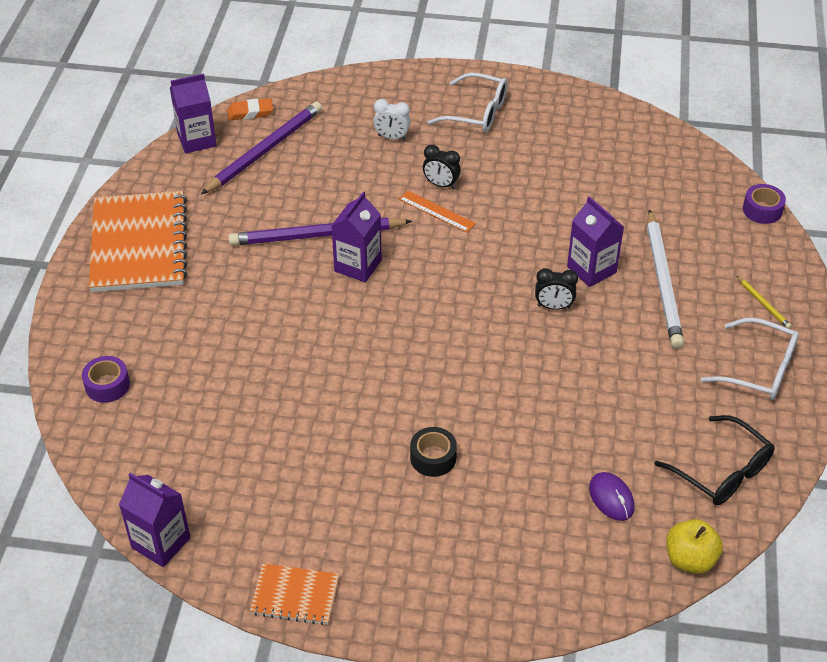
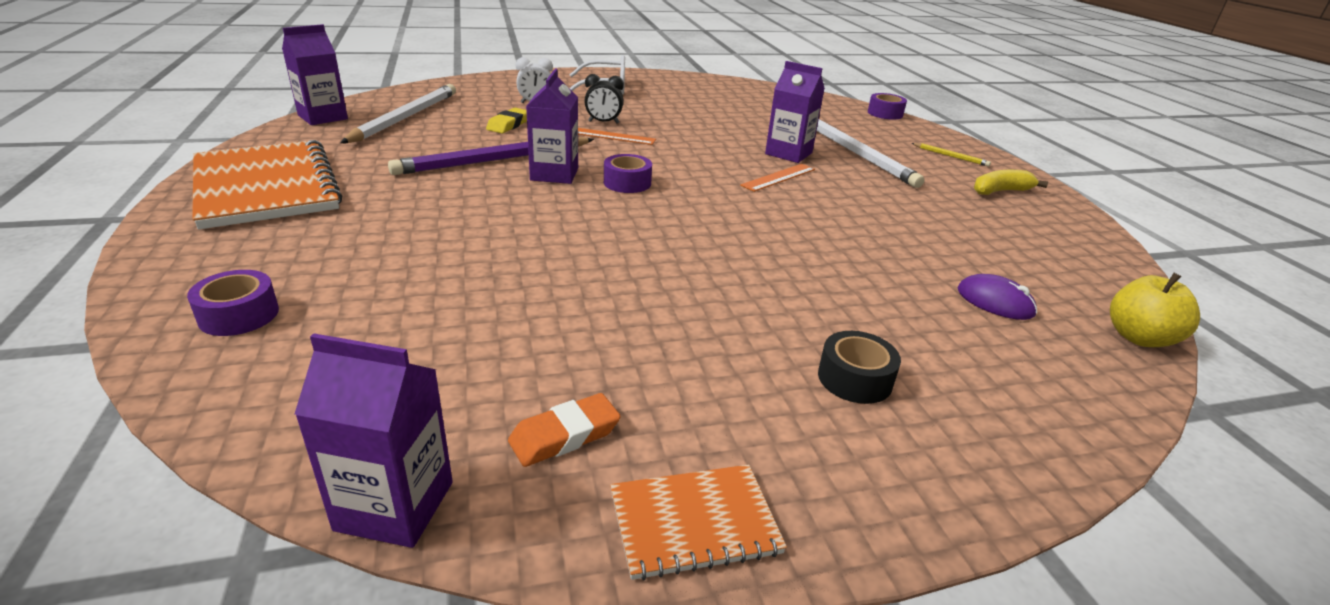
camera: 25 degrees left, 15 degrees down
purple pencil [201,102,322,194] -> white pencil [340,84,456,143]
orange eraser [227,98,273,120] -> orange eraser moved to [508,393,621,467]
black tape [410,427,457,477] -> black tape moved to [818,331,901,404]
black clock [535,268,578,310] -> orange ruler [740,164,815,192]
black glasses [654,415,775,505] -> none
white glasses [701,318,799,400] -> yellow banana [974,170,1048,195]
none -> yellow eraser [486,108,527,133]
none -> purple tape [604,154,652,193]

